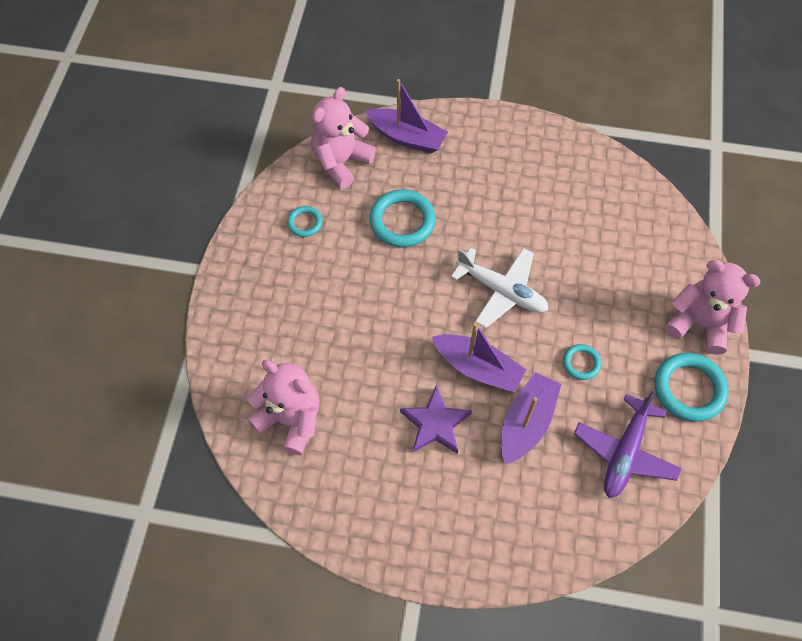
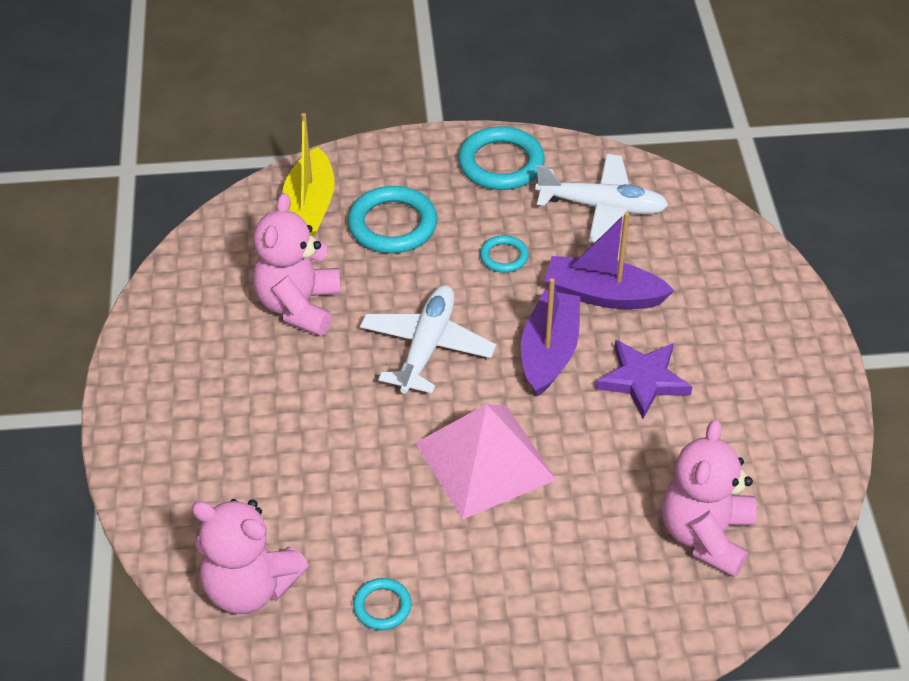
camera: 105 degrees left, 15 degrees down
purple boat [365,79,448,153] -> none
turquoise ring [370,189,436,247] -> turquoise ring moved to [348,186,437,254]
purple plane [574,390,682,498] -> white plane [535,154,668,243]
pink teddy bear [665,260,761,355] -> pink teddy bear moved to [253,193,341,336]
none -> yellow boat [282,113,335,237]
none -> pink pyramid [416,404,556,520]

